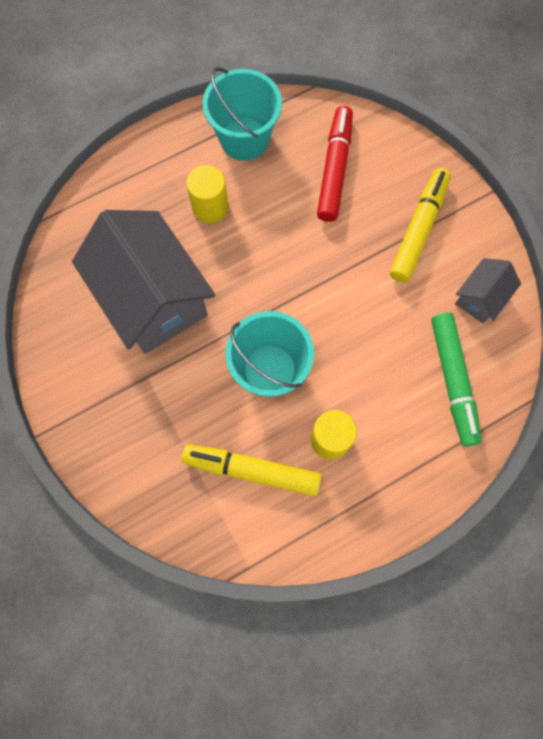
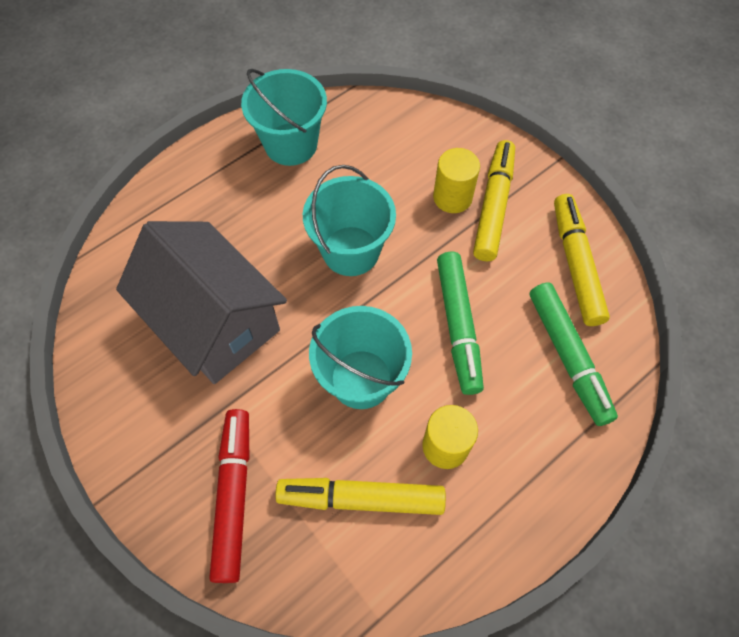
camera: 10 degrees left, 10 degrees down
yellow cylinder [186,165,228,223] -> yellow cylinder moved to [433,148,480,213]
red marker [317,106,353,222] -> red marker moved to [209,409,249,583]
grey house [455,258,521,324] -> yellow marker [554,194,610,326]
none -> turquoise bucket [303,165,396,276]
none -> green marker [437,252,484,395]

